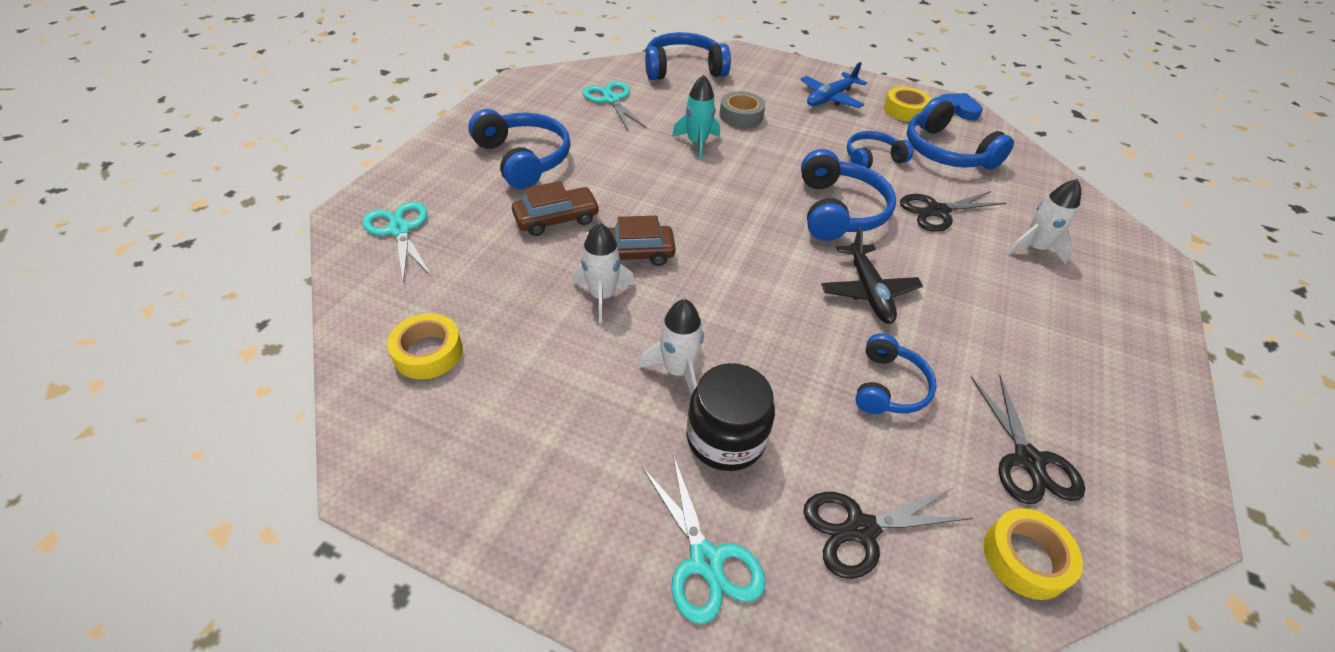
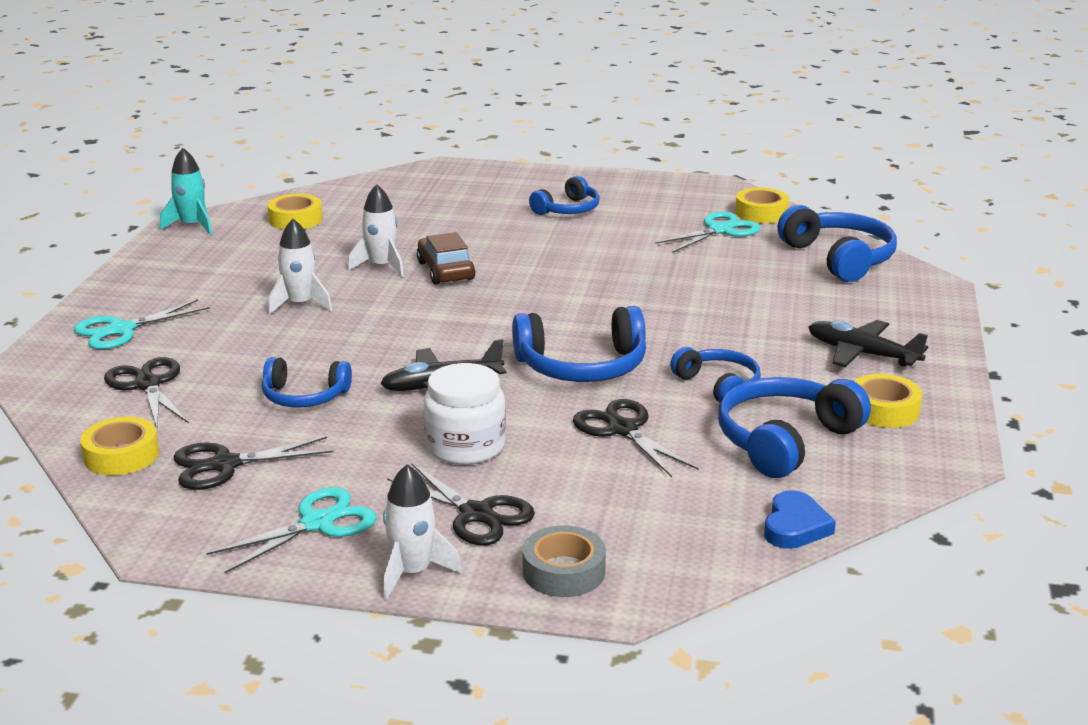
camera: 80 degrees right, 20 degrees down
turquoise scissors [362,202,431,283] -> turquoise scissors moved to [206,487,376,573]
blue headphones [468,109,570,189] -> blue headphones [529,176,600,215], size x0.63
brown car [512,181,600,236] -> none
turquoise rocket [672,75,720,159] -> turquoise rocket moved to [160,148,212,235]
black jar [686,363,775,471] -> none
grey tape [719,91,766,128] -> grey tape moved to [523,526,606,597]
blue plane [800,62,867,108] -> black plane [808,320,928,367]
blue heart [939,93,983,120] -> blue heart moved to [764,490,836,549]
white rocket [1008,179,1081,264] -> white rocket moved to [383,464,462,600]
none -> black scissors [387,463,535,545]
none -> white jar [424,363,506,465]
none -> yellow tape [735,187,789,223]

